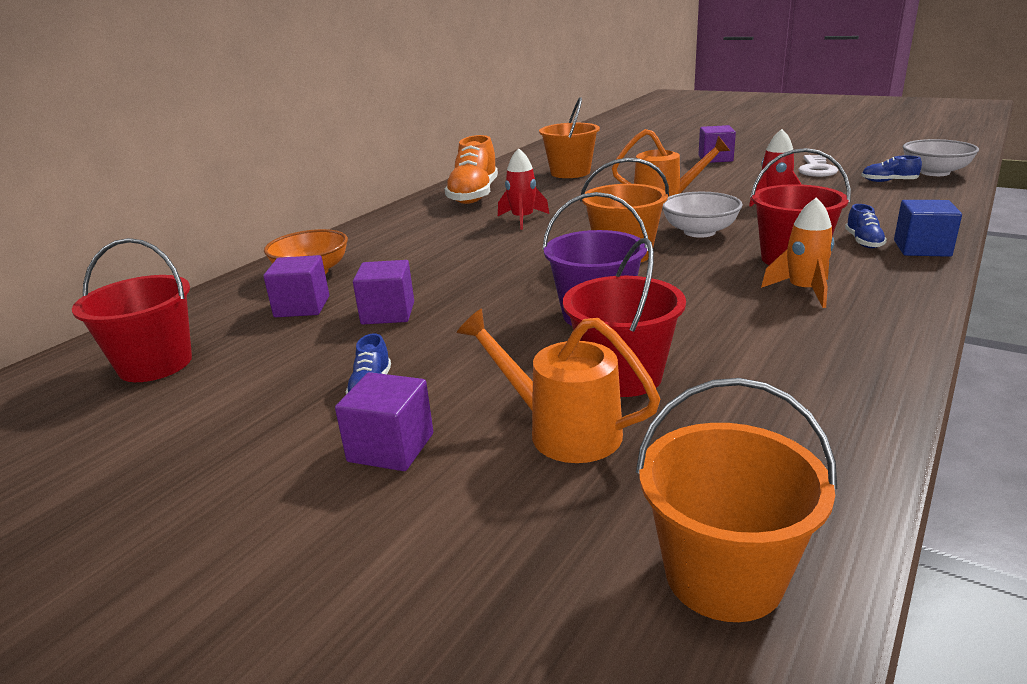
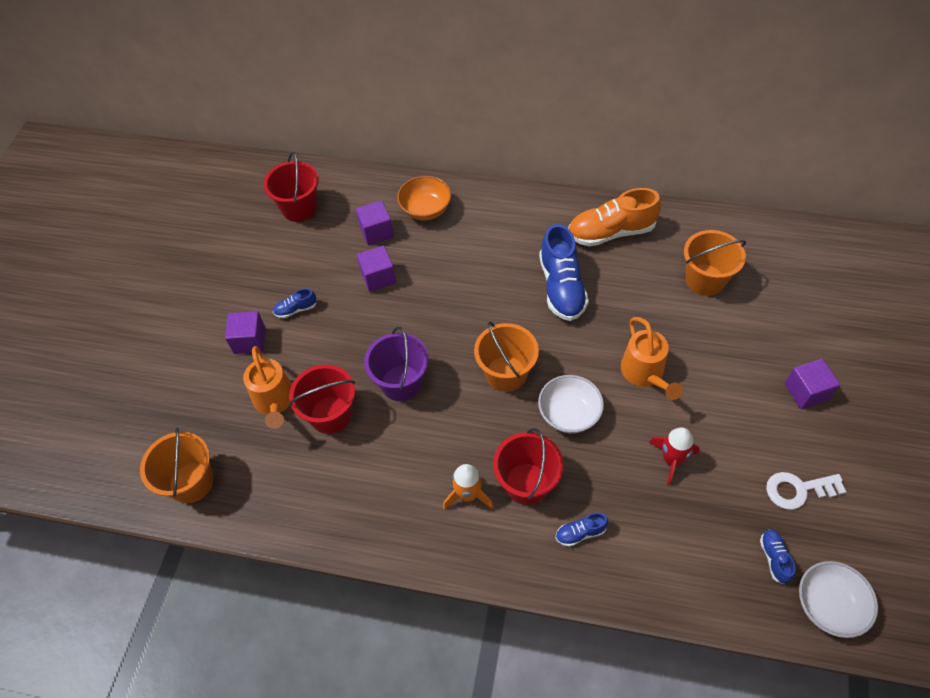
camera: 70 degrees right, 30 degrees up
orange watering can [457,309,660,463] -> orange watering can turned 150 degrees clockwise [243,346,292,429]
red rocket [498,148,549,230] -> blue shoe [539,224,589,321]
blue cube [894,200,962,257] -> none

